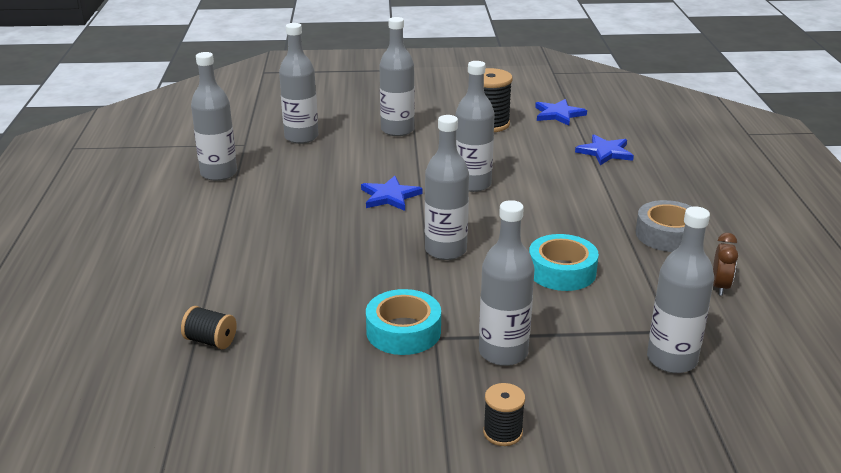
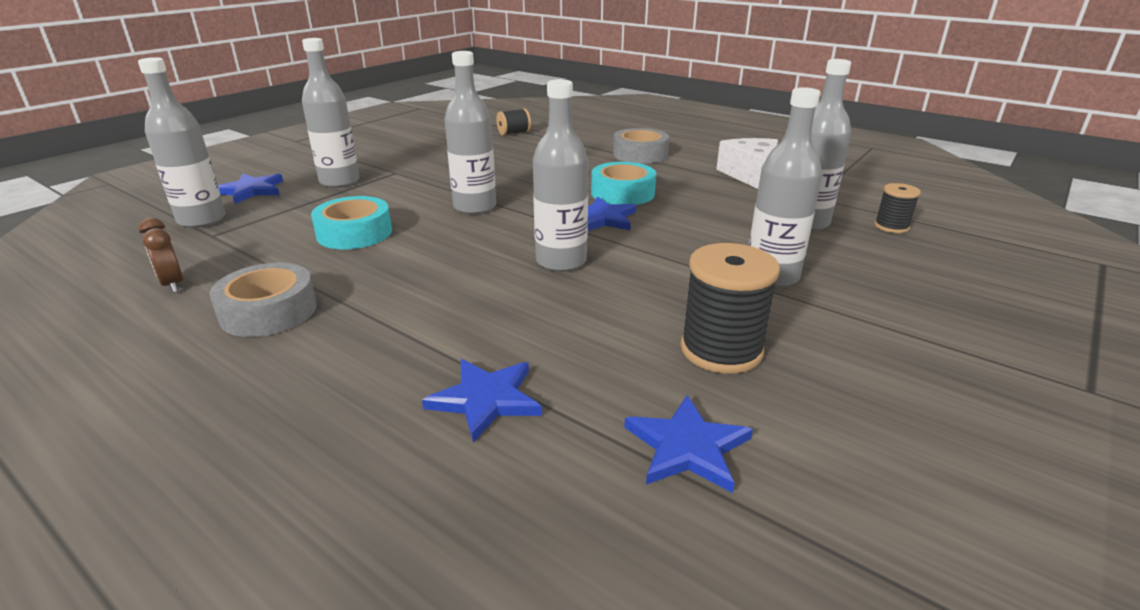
camera: 130 degrees right, 0 degrees up
grey bottle [191,52,237,181] -> white cheese [716,138,778,189]
turquoise tape [366,289,441,355] -> turquoise tape moved to [591,162,656,205]
black spool [483,383,525,446] -> black spool moved to [874,183,921,233]
none -> blue star [218,174,283,204]
none -> grey tape [613,128,669,164]

